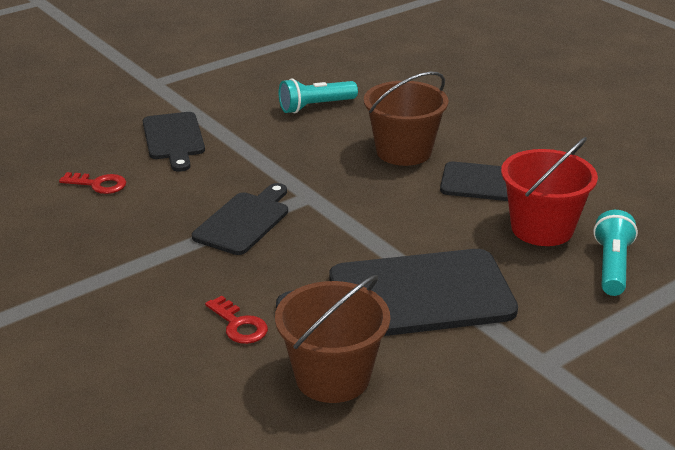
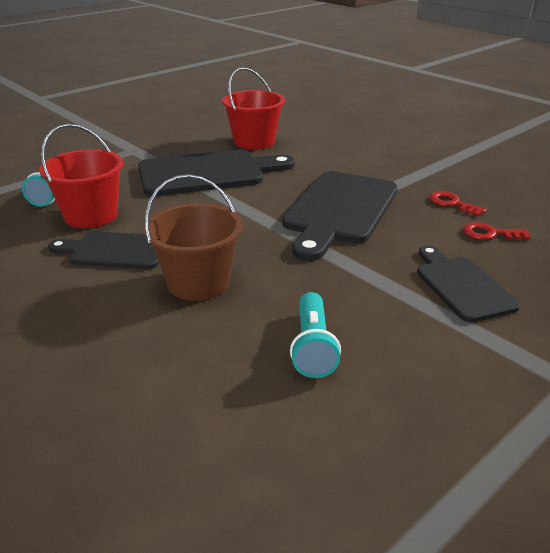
camera: 175 degrees right, 0 degrees up
black cutting board [192,183,288,255] -> black cutting board [283,171,398,261], size x1.67
red key [205,295,268,344] -> red key moved to [430,191,486,216]
brown bucket [275,275,390,403] -> red bucket [222,67,285,150]
turquoise flashlight [279,78,358,114] -> turquoise flashlight turned 120 degrees clockwise [290,292,341,378]

